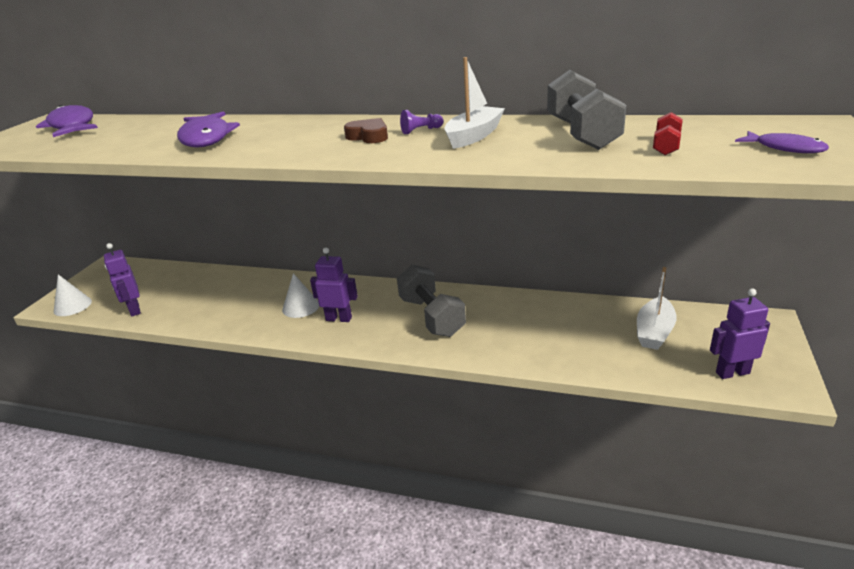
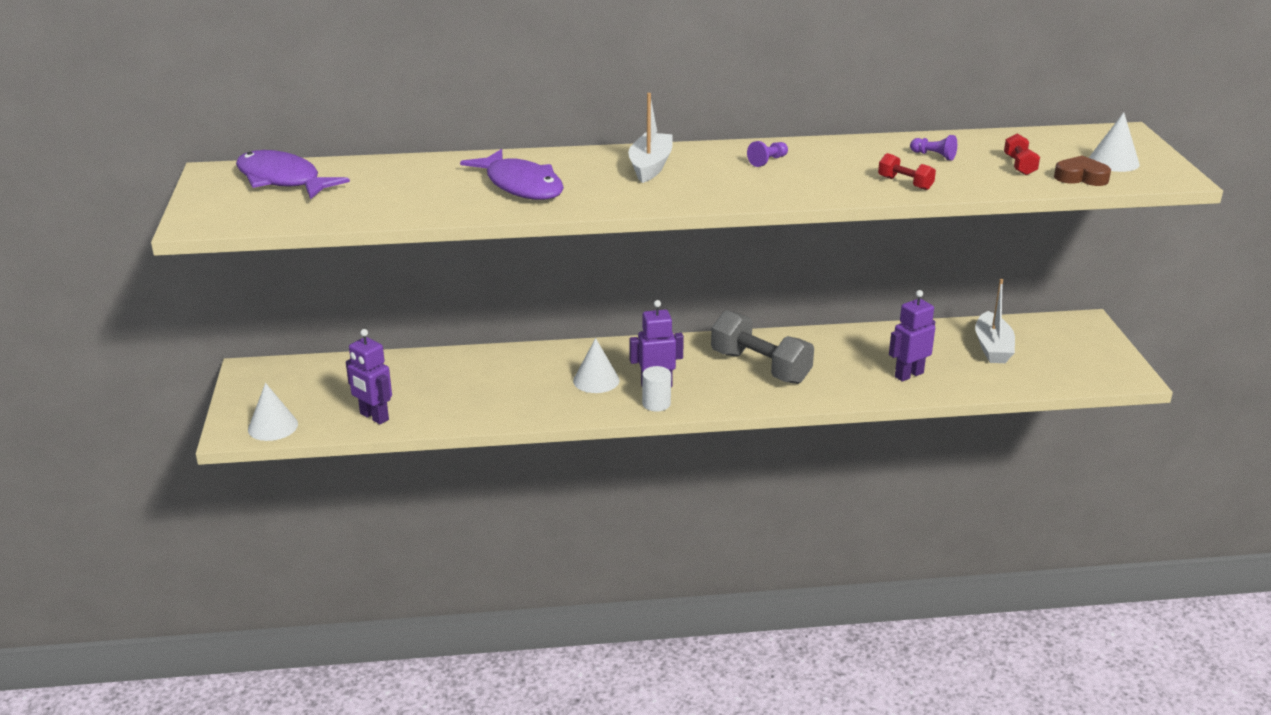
camera: 25 degrees left, 0 degrees up
brown heart [344,118,388,143] -> brown heart moved to [1054,156,1111,186]
white boat [444,57,505,149] -> white boat moved to [628,93,673,183]
grey dumbbell [547,70,626,150] -> purple pawn [910,135,957,161]
purple robot [710,288,770,379] -> purple robot moved to [889,290,935,382]
purple fish [735,131,829,153] -> white cone [1089,112,1140,172]
none -> white cylinder [642,366,671,411]
none -> red dumbbell [878,153,936,190]

